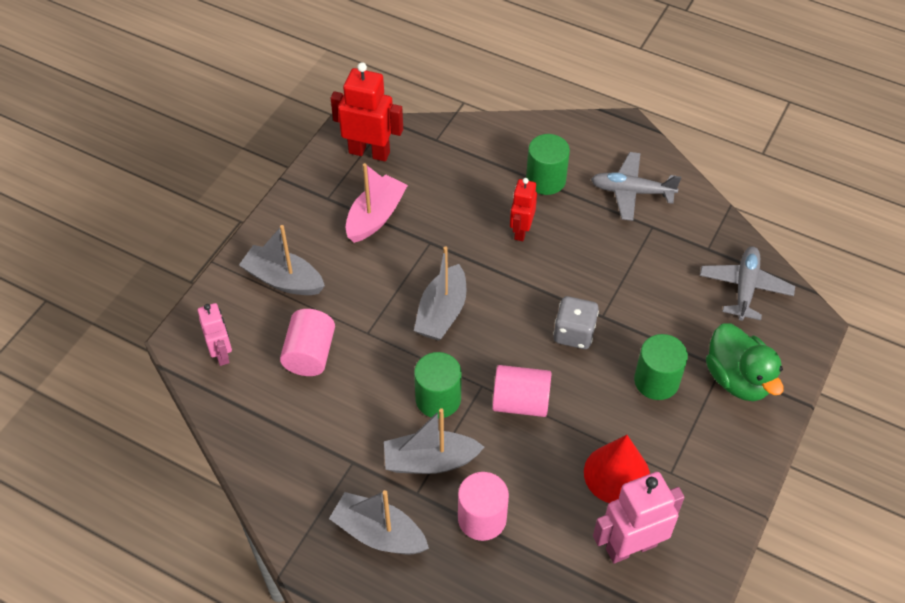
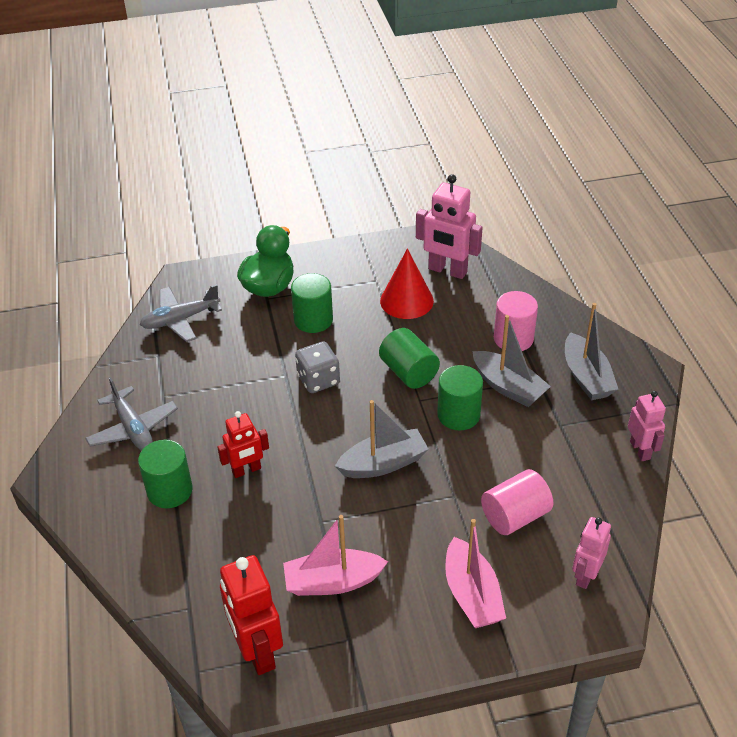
camera: 130 degrees left, 10 degrees down
grey boat [239,225,325,295] -> pink boat [445,519,506,628]
pink cylinder [492,365,551,417] -> green cylinder [379,328,440,389]
none -> pink robot [628,391,666,461]

